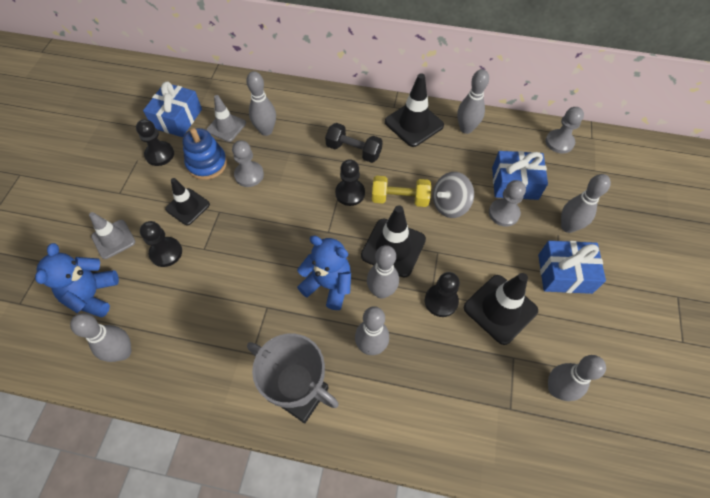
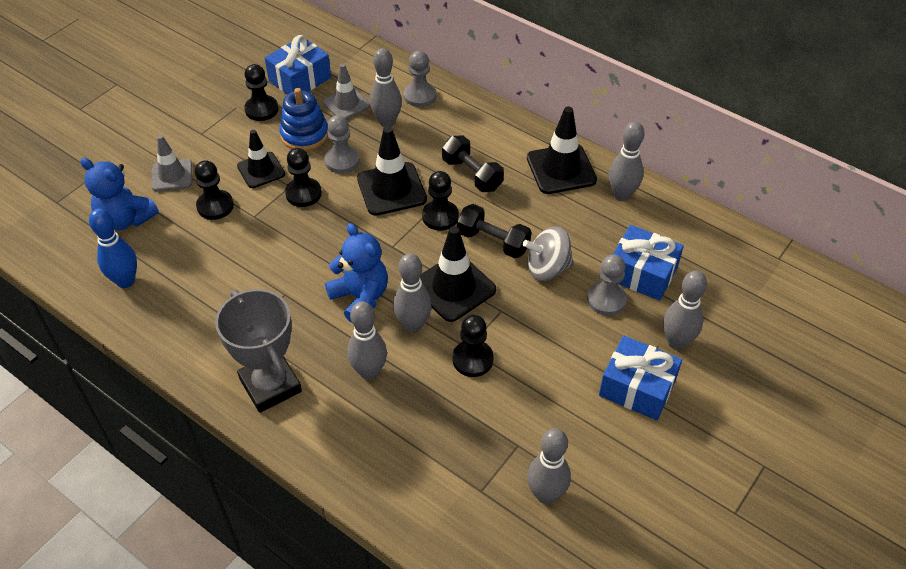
camera: 25 degrees right, 10 degrees down
blue teddy bear [35,243,119,317] -> blue teddy bear turned 90 degrees counterclockwise [80,158,159,231]
grey bowling pin [70,313,131,362] -> blue bowling pin [89,208,137,288]
yellow dumbbell [372,176,431,207] -> black dumbbell [457,204,532,258]
black traffic cone [464,273,538,345] -> black traffic cone moved to [357,127,427,216]
grey pawn [545,107,584,153] -> grey pawn moved to [404,51,436,107]
none -> black pawn [285,148,322,207]

